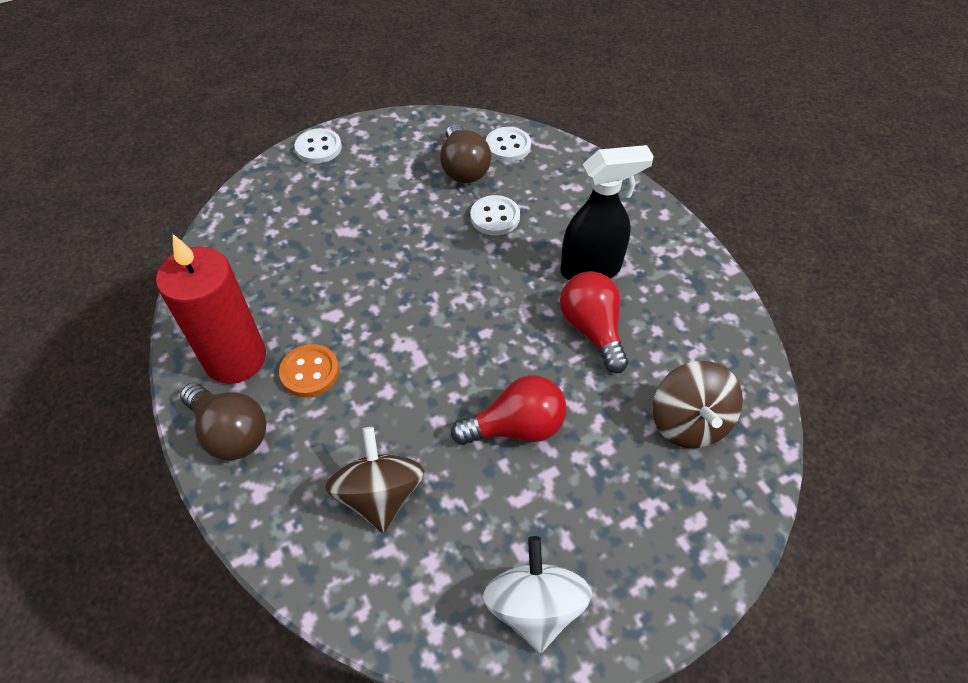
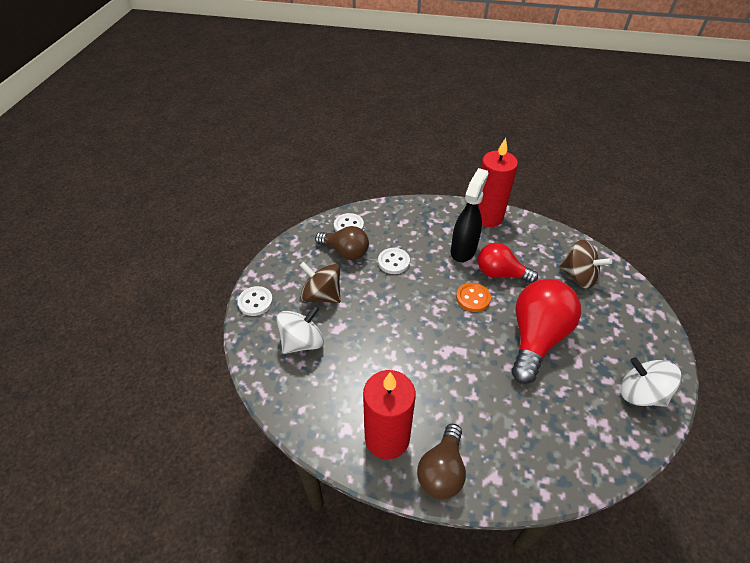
camera: 50 degrees left, 5 degrees down
brown light bulb [180,383,266,460] -> brown light bulb turned 120 degrees clockwise [417,424,466,499]
orange button [279,344,339,397] -> orange button moved to [456,283,491,312]
brown spinning top [326,427,425,533] -> brown spinning top moved to [299,262,340,303]
red light bulb [451,375,566,445] -> red light bulb [511,279,581,384], size x1.58
none -> white spinning top [276,305,324,354]
none -> red candle [478,138,518,227]

